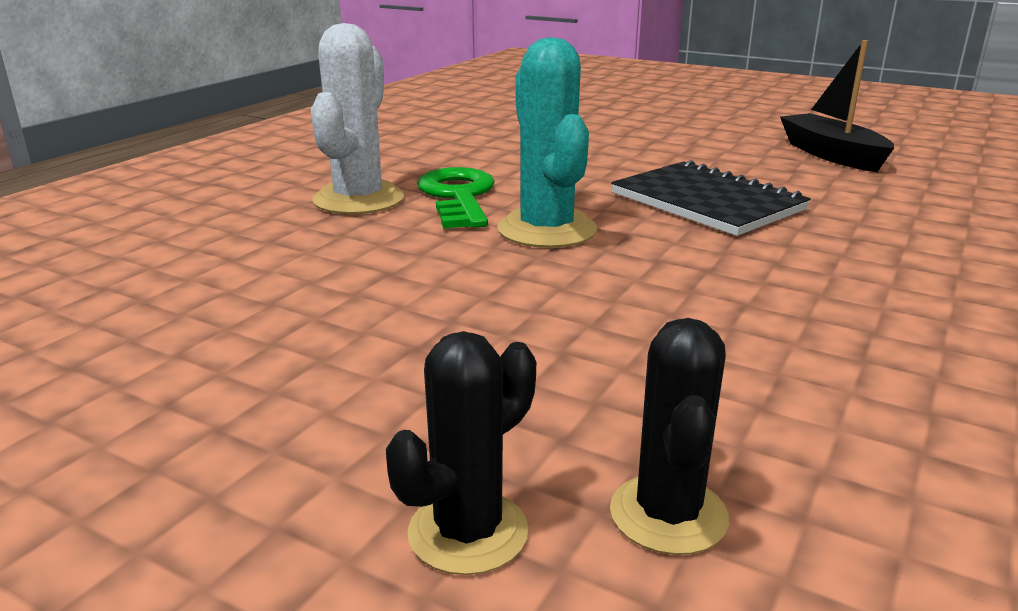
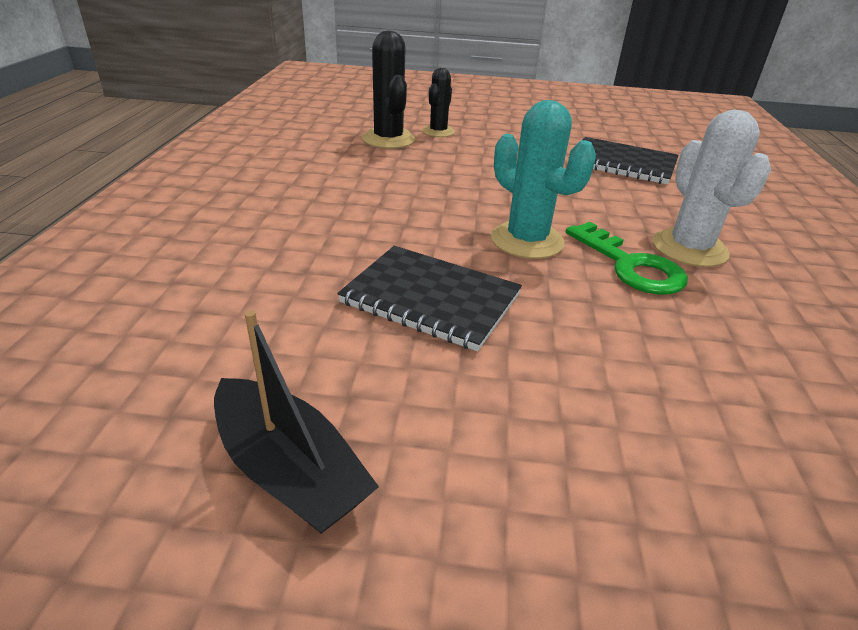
camera: 155 degrees right, 10 degrees up
black cactus [610,318,729,555] -> black cactus [362,31,415,149], size x1.57
none -> black notebook [583,137,679,185]

